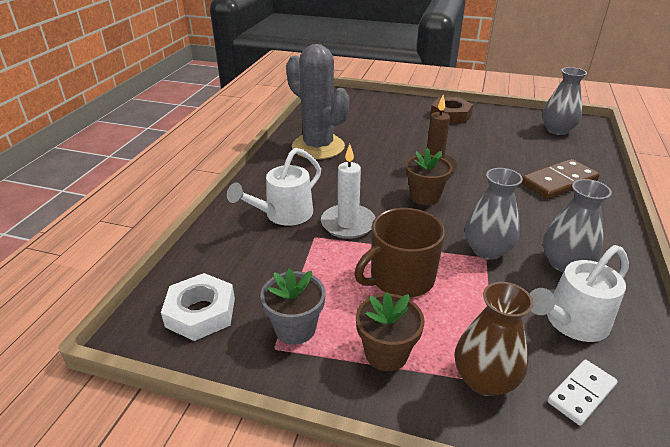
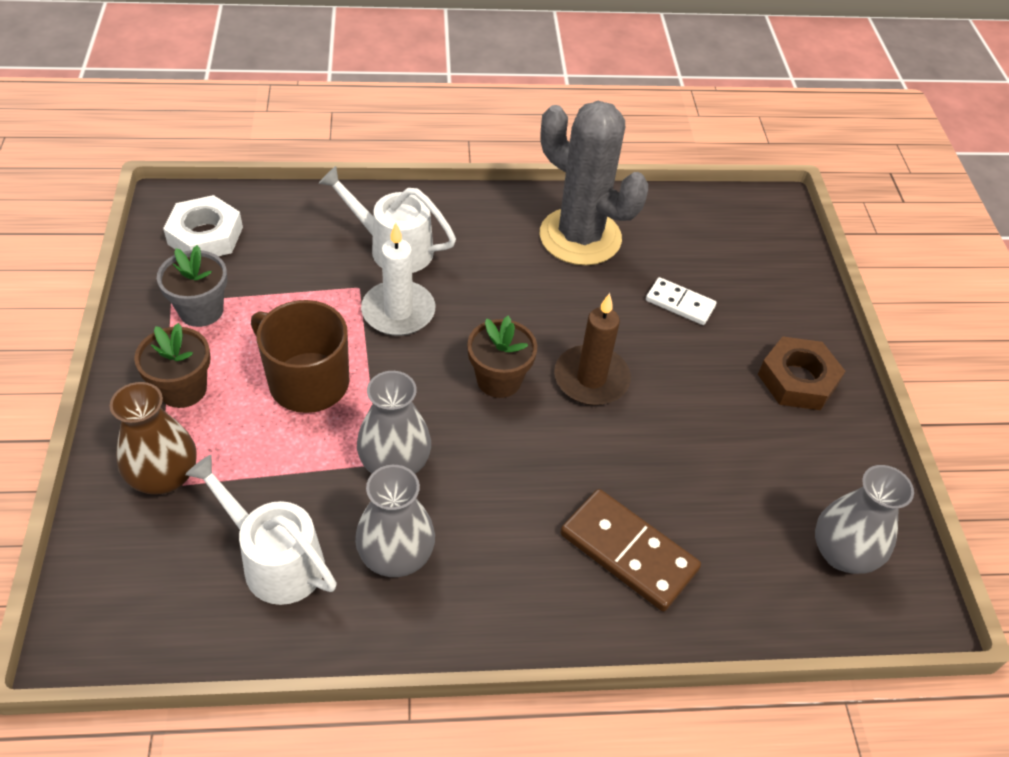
camera: 65 degrees right, 15 degrees up
grey cactus [286,44,349,159] -> grey cactus turned 75 degrees counterclockwise [540,101,648,265]
white domino [547,360,618,426] -> white domino moved to [646,277,716,325]

